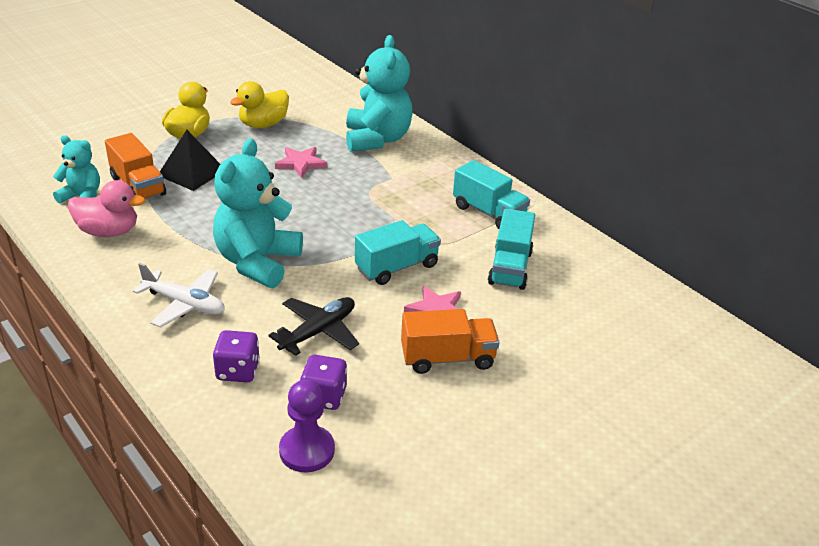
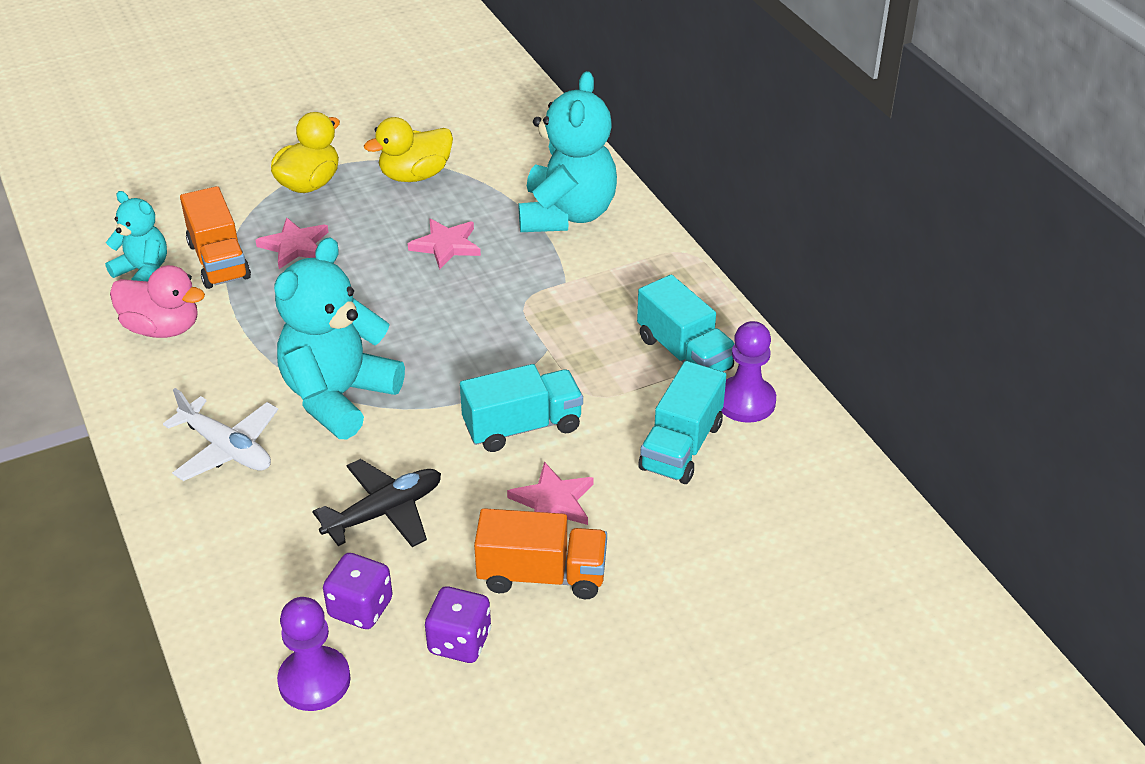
camera: 15 degrees right, 5 degrees up
black pyramid [160,130,220,191] -> pink star [256,218,328,269]
purple dice [213,330,260,382] -> purple dice moved to [425,586,491,663]
none -> purple pawn [721,321,776,423]

